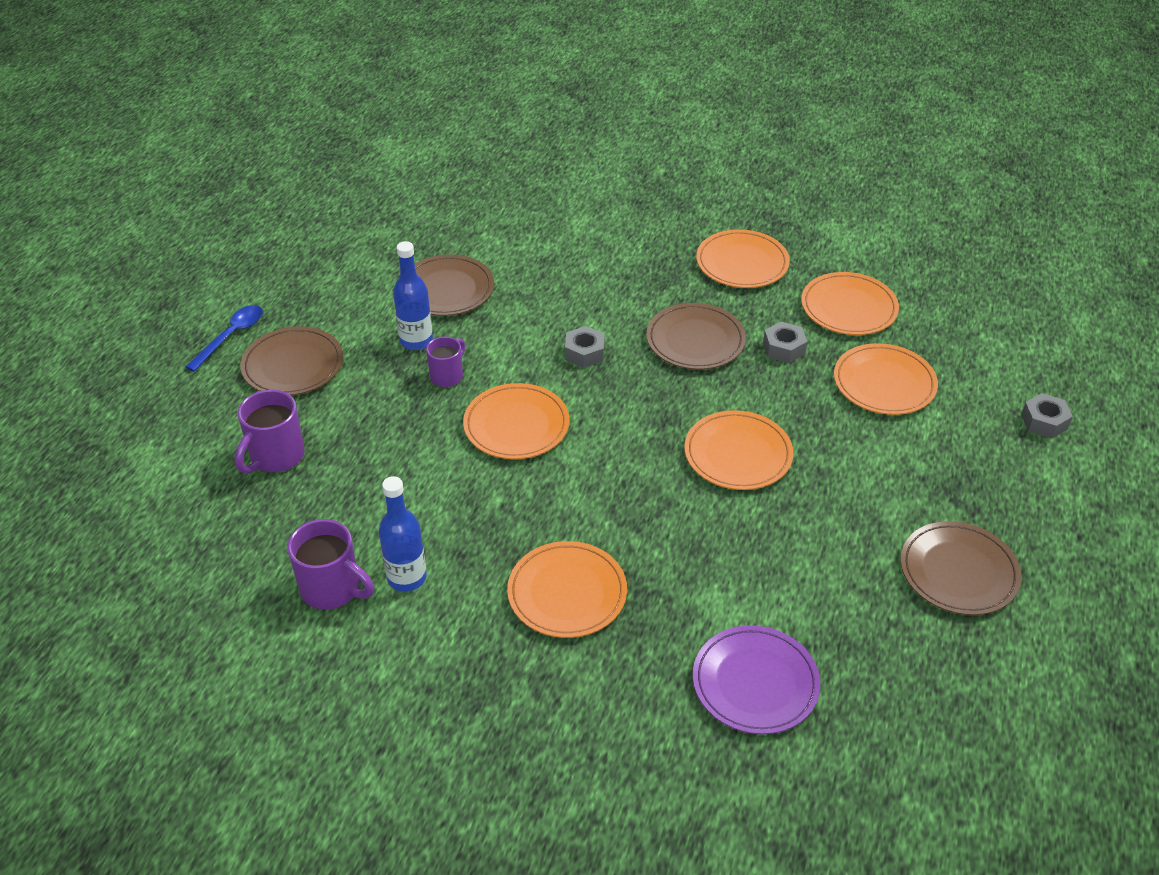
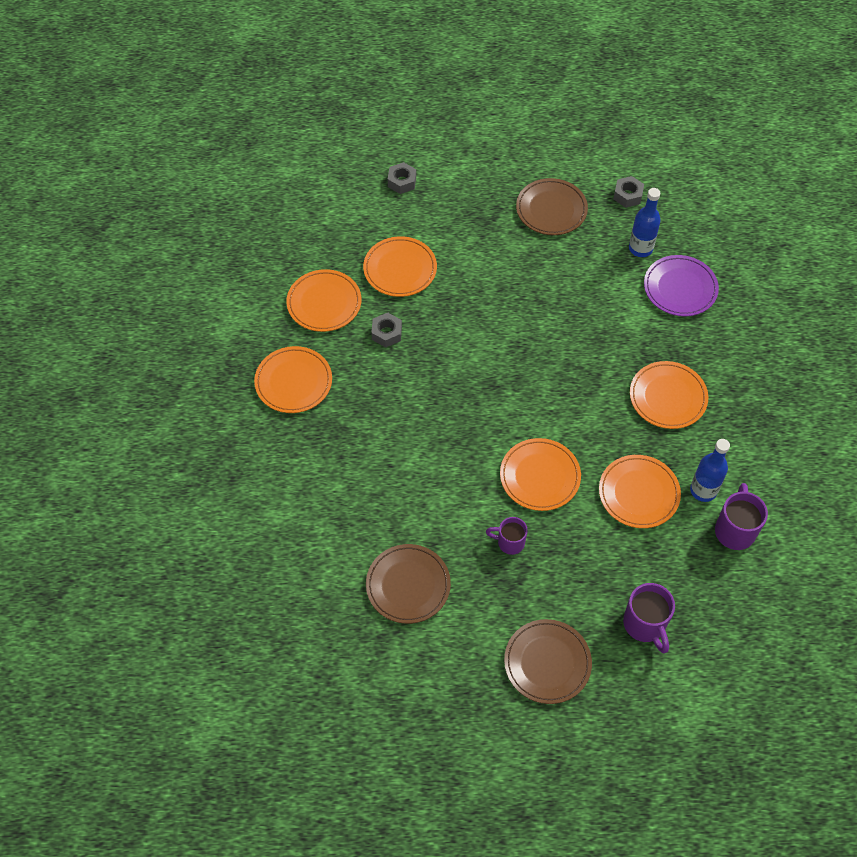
camera: 110 degrees left, 15 degrees up
blue spoon [186,305,263,372] -> none
purple mug [235,390,305,473] -> purple mug turned 60 degrees clockwise [623,583,675,653]
blue bottle [393,241,433,350] -> blue bottle moved to [629,188,661,257]
grey nut [565,326,604,368] -> grey nut moved to [613,176,644,208]
brown plate [646,303,746,370] -> none
orange plate [684,410,793,490] -> orange plate moved to [599,455,681,528]

